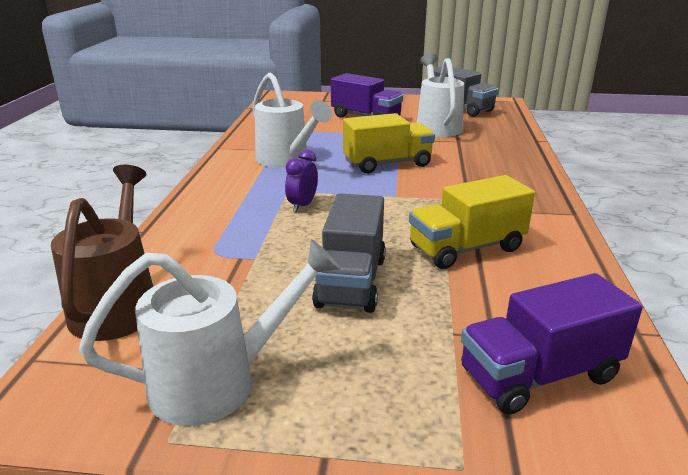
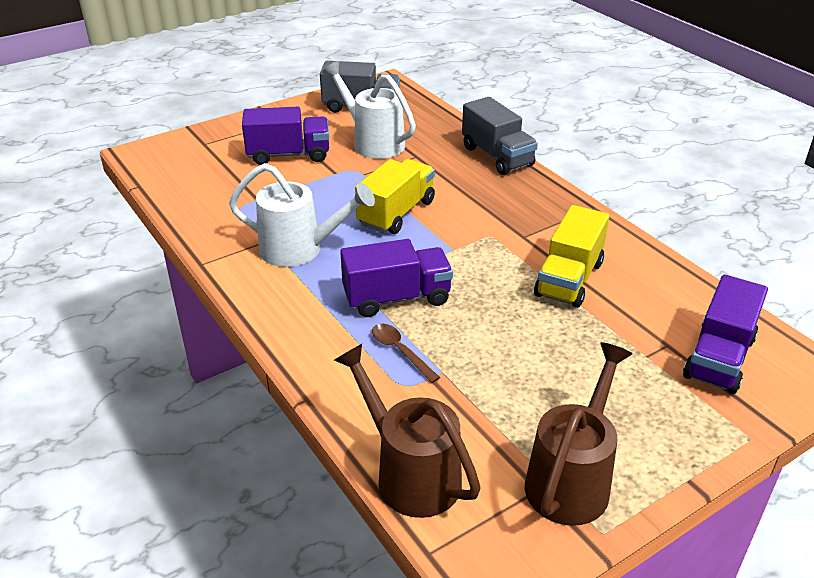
camera: 40 degrees left, 10 degrees up
white watering can [79,239,341,426] -> brown watering can [525,342,632,526]
purple clock [285,150,318,212] -> purple truck [340,239,453,317]
grey truck [312,193,386,313] -> grey truck moved to [462,97,538,175]
none -> brown spoon [372,324,440,383]

